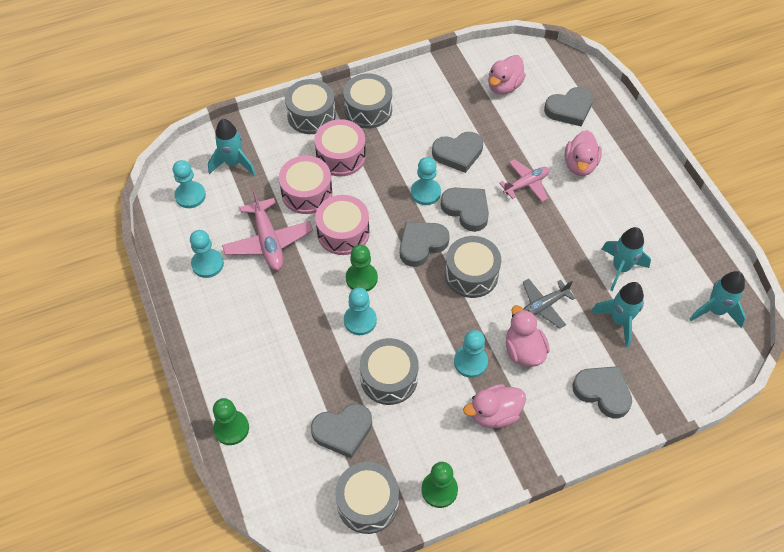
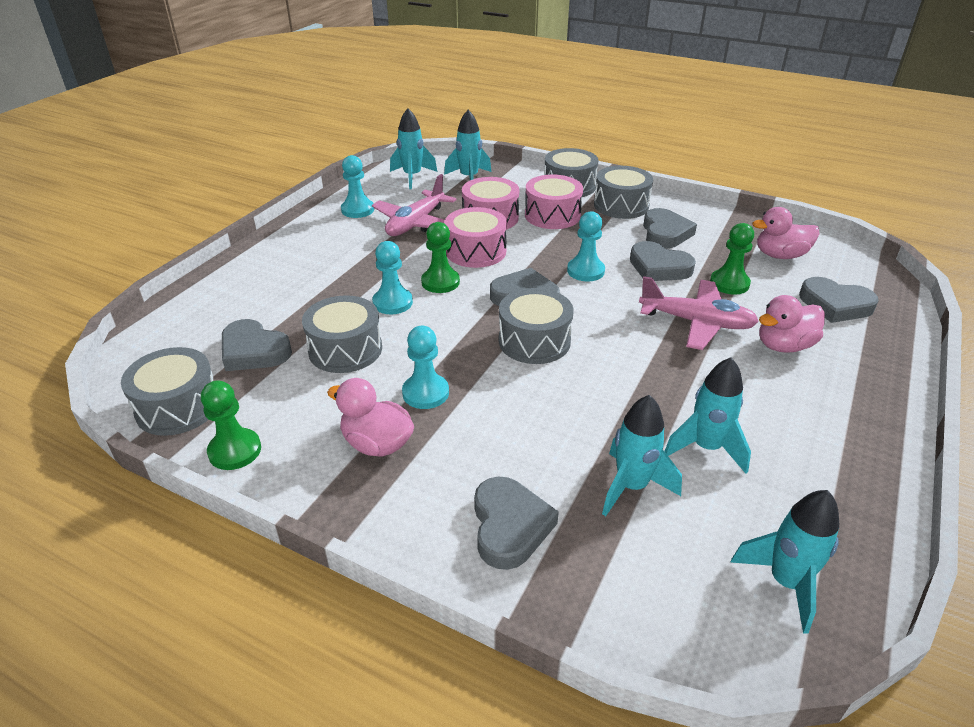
camera: 50 degrees right, 20 degrees down
turquoise pawn [173,160,206,208] -> turquoise rocket [390,108,437,189]
green pawn [213,398,249,445] -> green pawn moved to [710,223,754,295]
grey heart [440,188,489,232] -> grey heart moved to [643,208,697,249]
pink plane [499,159,550,202] -> pink plane [639,276,759,350], size x1.51
pink duck [506,305,550,367] -> none
grey plane [523,279,575,329] -> none

